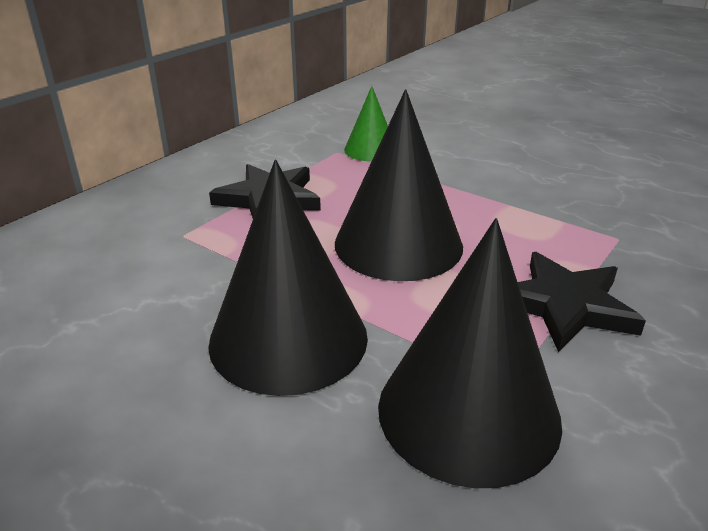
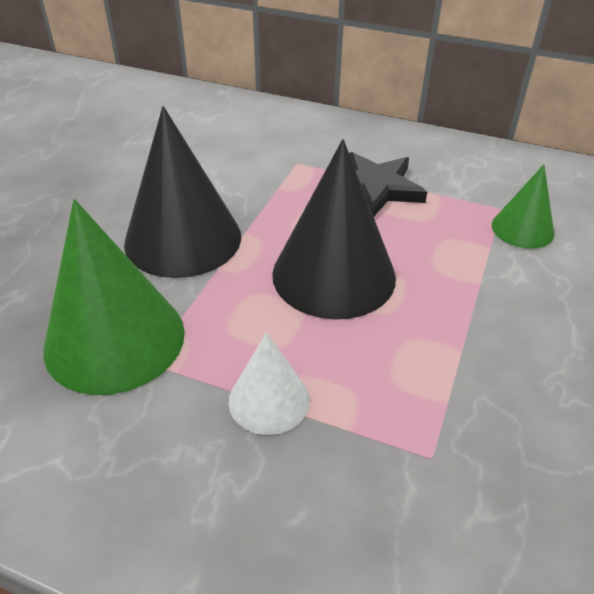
camera: 75 degrees right, 10 degrees up
black cone [378,218,562,488] -> green cone [44,199,185,395]
black star [518,252,646,352] -> white cone [229,332,310,435]

